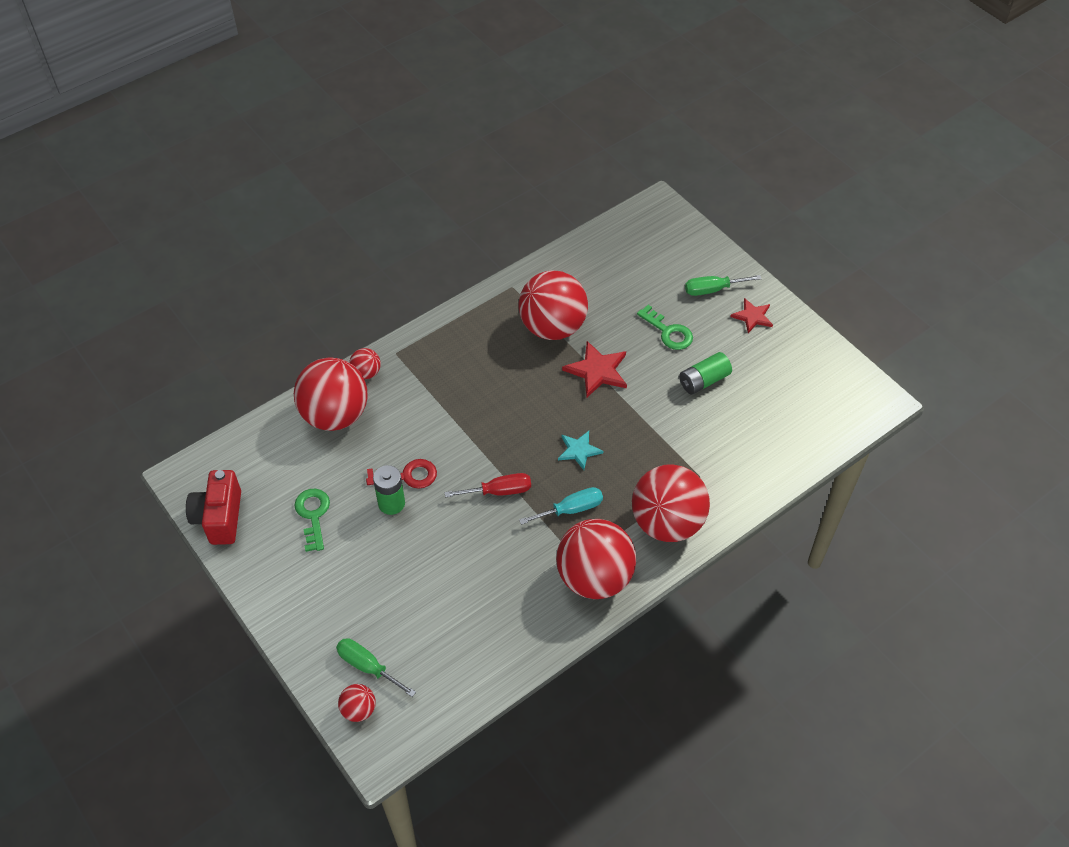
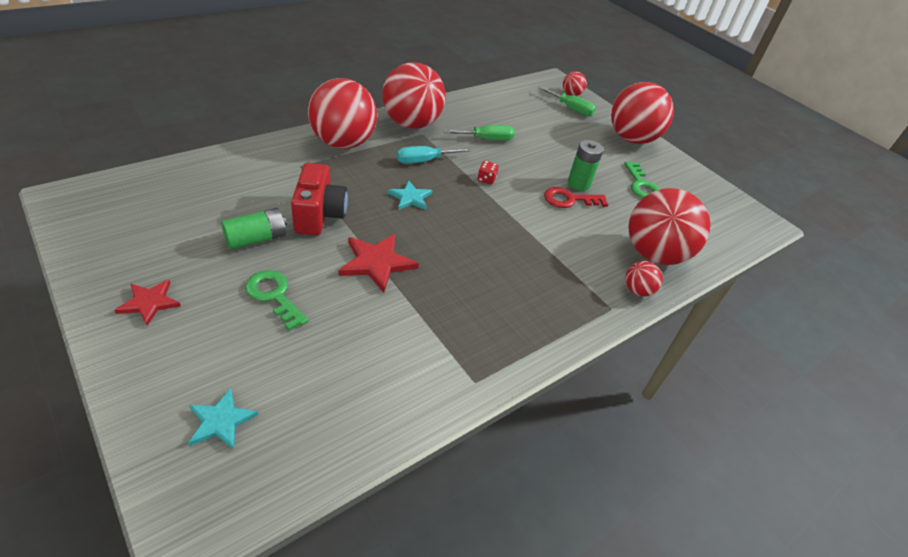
camera: 175 degrees right, 10 degrees down
red camera [186,470,241,545] -> red camera moved to [291,163,348,235]
red screwdriver [445,473,531,497] -> red dice [478,161,499,185]
red ball [519,270,588,340] -> red ball moved to [611,82,674,144]
green screwdriver [685,275,761,296] -> green screwdriver moved to [443,125,515,141]
none -> turquoise star [188,388,259,449]

